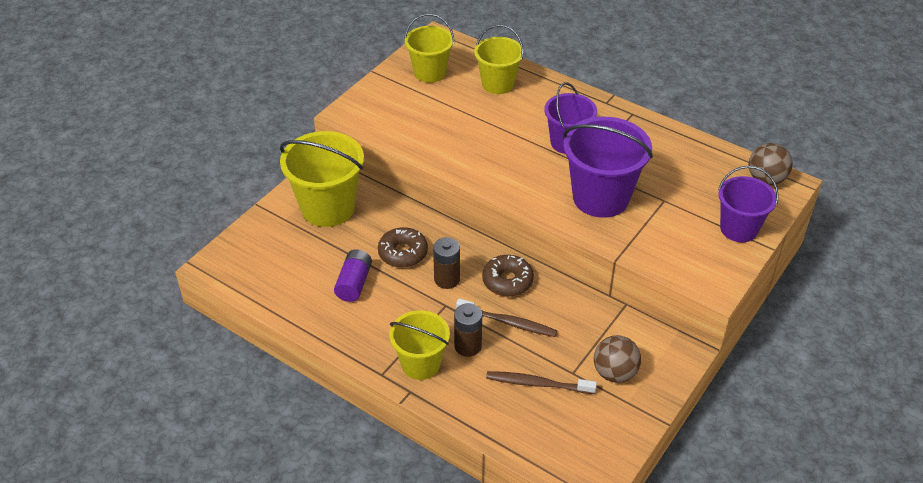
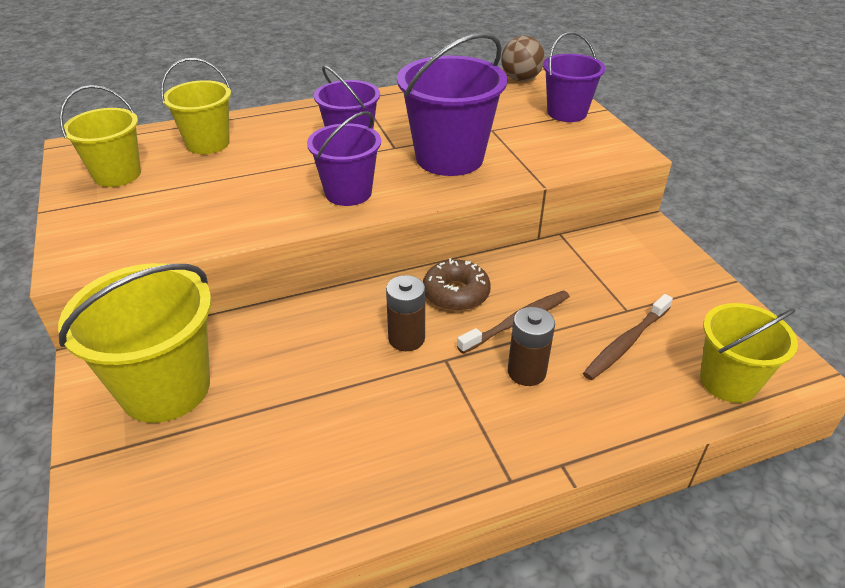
camera: 55 degrees left, 5 degrees down
purple battery [334,249,372,302] -> none
brown donut [378,227,428,268] -> none
yellow bucket [389,310,450,380] -> yellow bucket moved to [700,303,798,403]
brown ball [594,335,641,383] -> none
none -> purple bucket [307,111,381,206]

